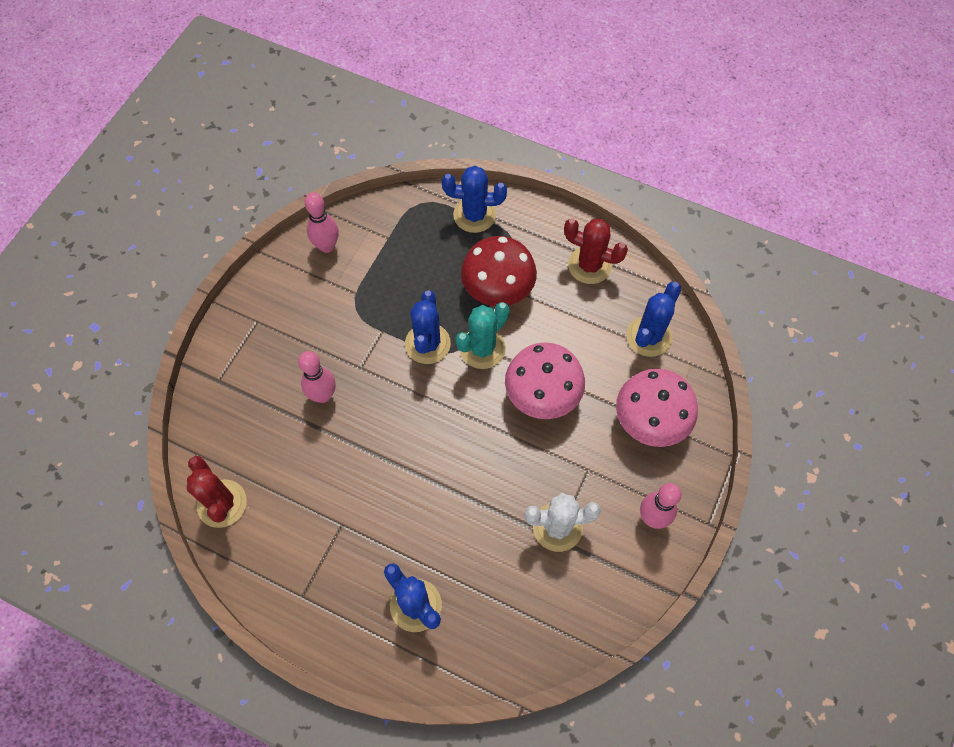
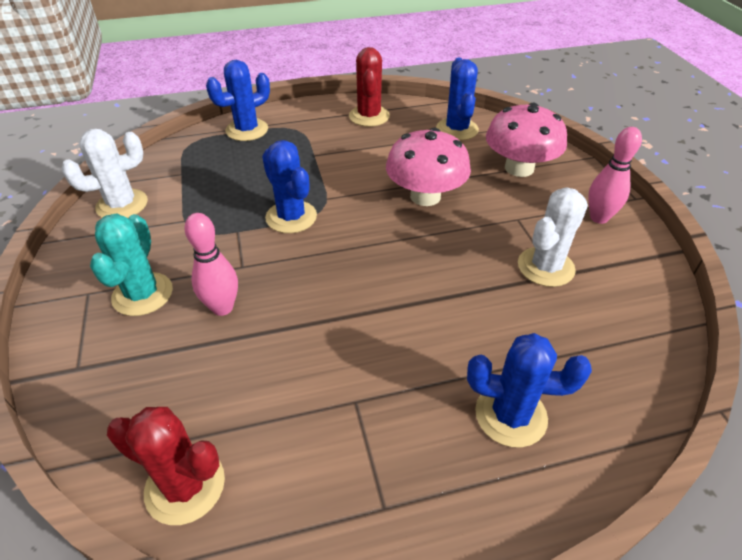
camera: 40 degrees left, 20 degrees down
pink bowling pin [305,192,339,253] -> white cactus [62,129,148,218]
turquoise cactus [455,302,510,369] -> turquoise cactus moved to [90,214,173,316]
red mushroom [461,236,537,306] -> none
red cactus [564,218,628,284] -> red cactus turned 75 degrees counterclockwise [349,47,390,127]

